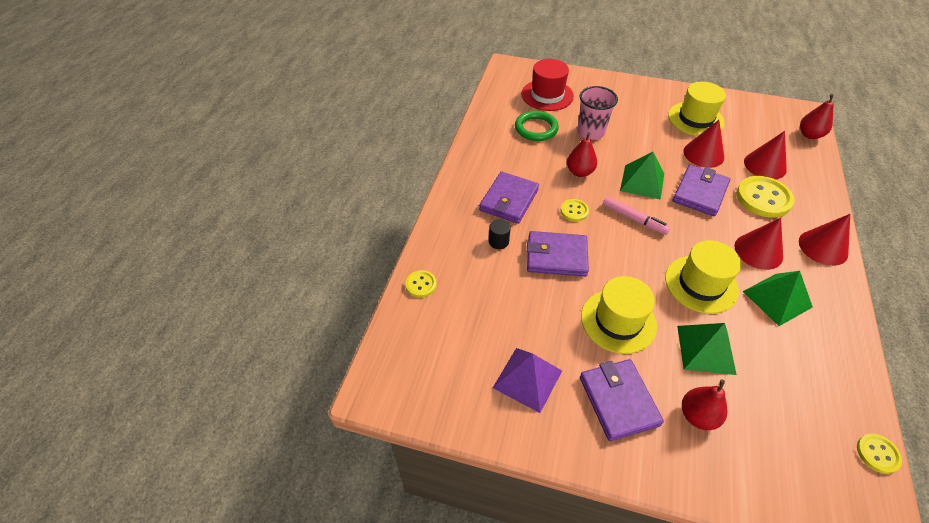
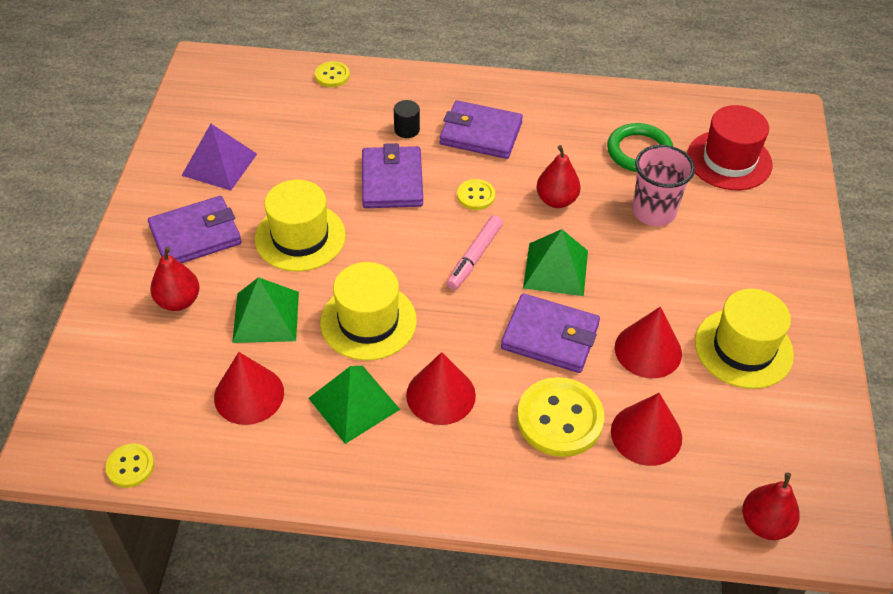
camera: 80 degrees right, 0 degrees up
red cone [799,214,850,266] -> red cone moved to [214,352,284,425]

